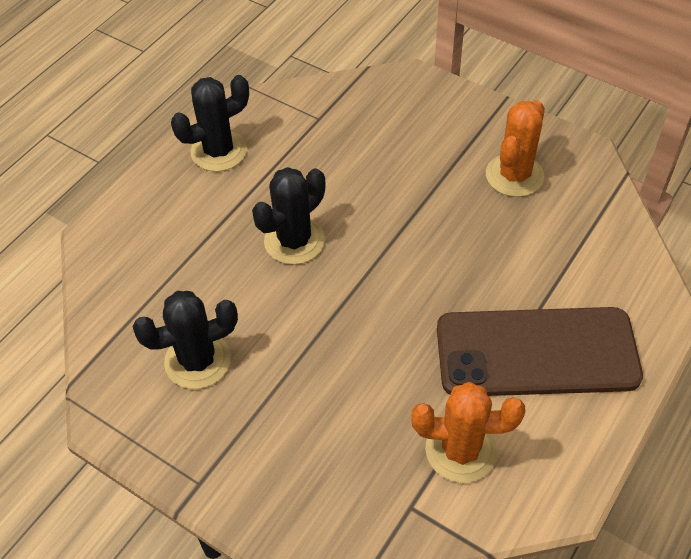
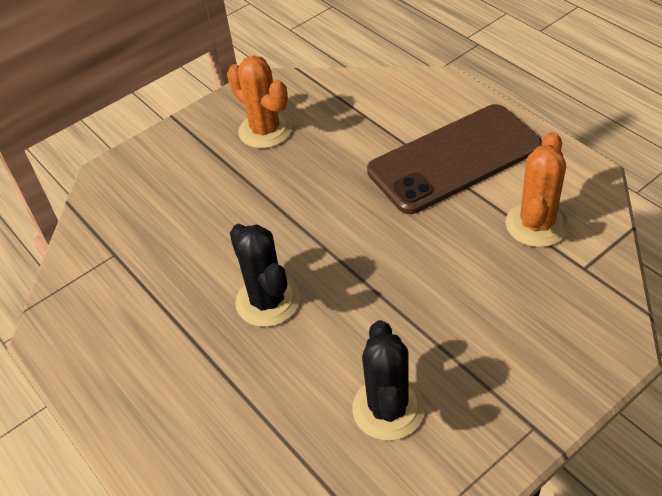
camera: 70 degrees left, 5 degrees down
black cactus [171,75,249,172] -> none
brown phone [437,307,643,396] -> brown phone turned 45 degrees clockwise [367,104,542,214]

